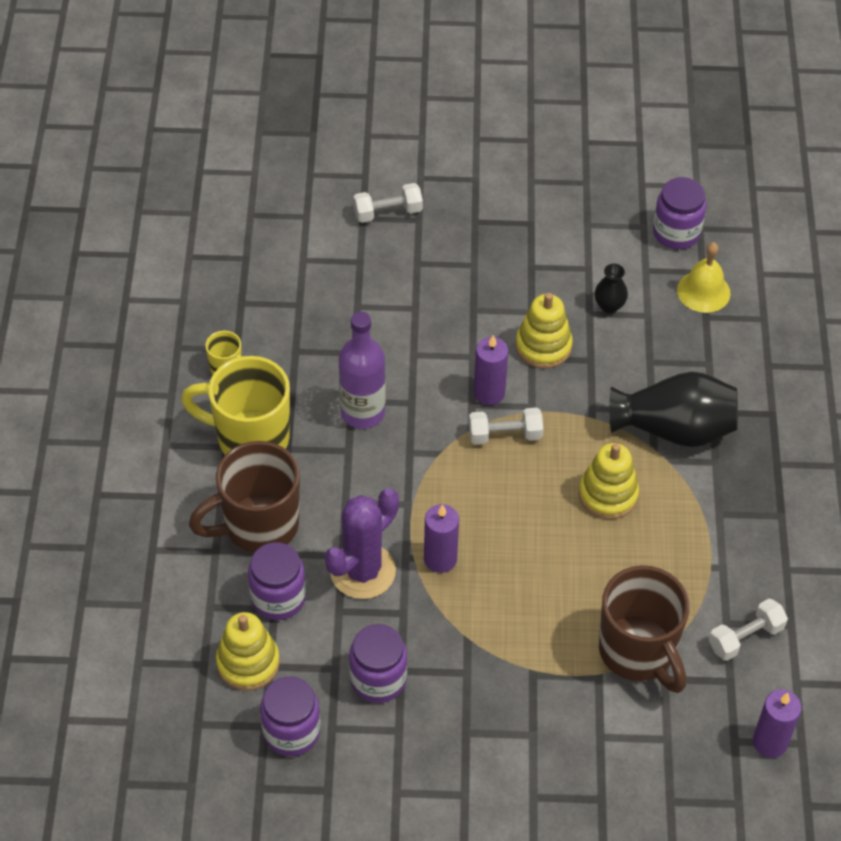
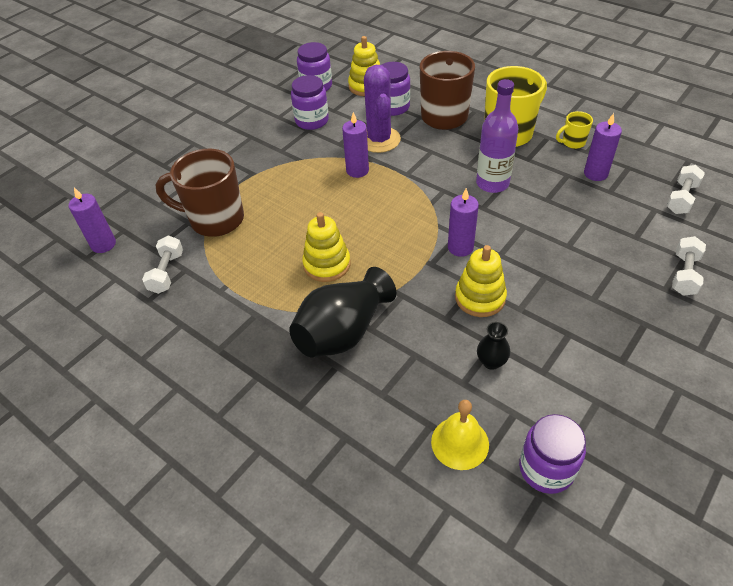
camera: 130 degrees right, 5 degrees down
white dumbbell [469,408,543,444] -> white dumbbell moved to [667,165,705,214]
none -> purple candle [584,113,622,181]

